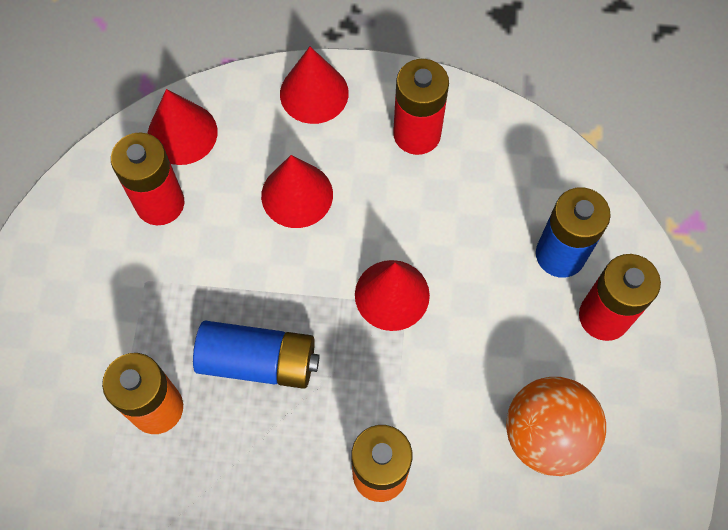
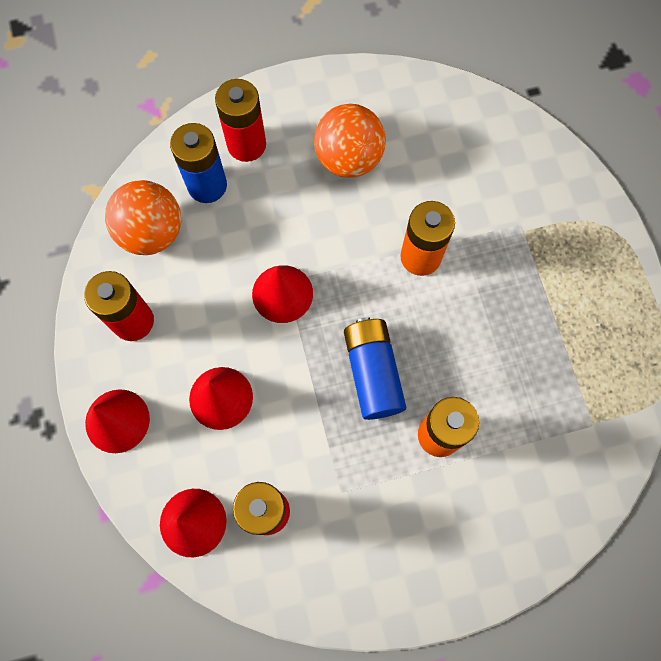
camera: 110 degrees left, 5 degrees up
none -> orange ball [105,180,181,255]

